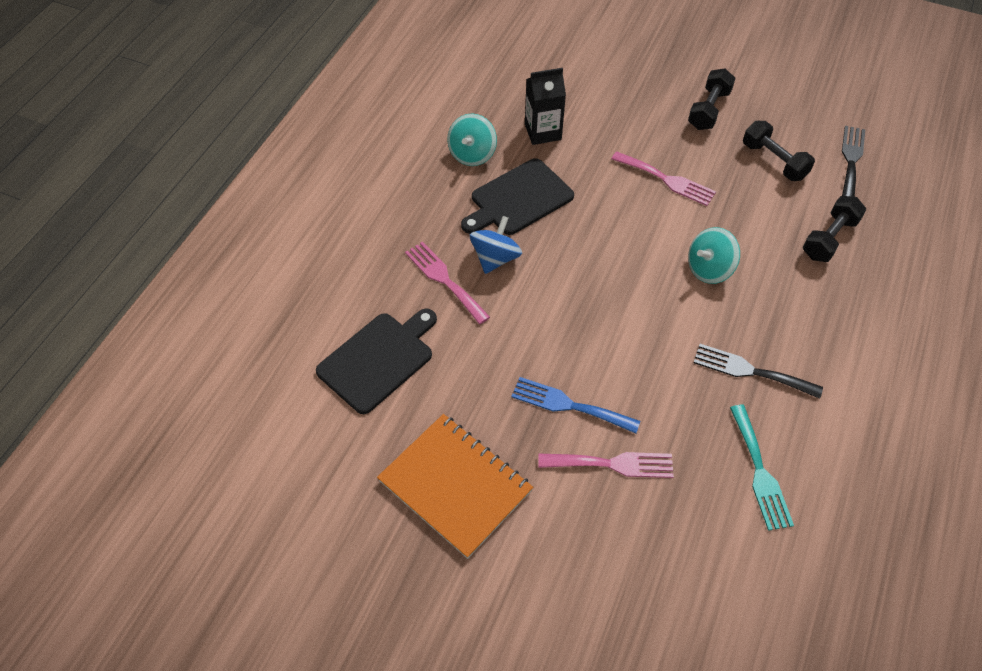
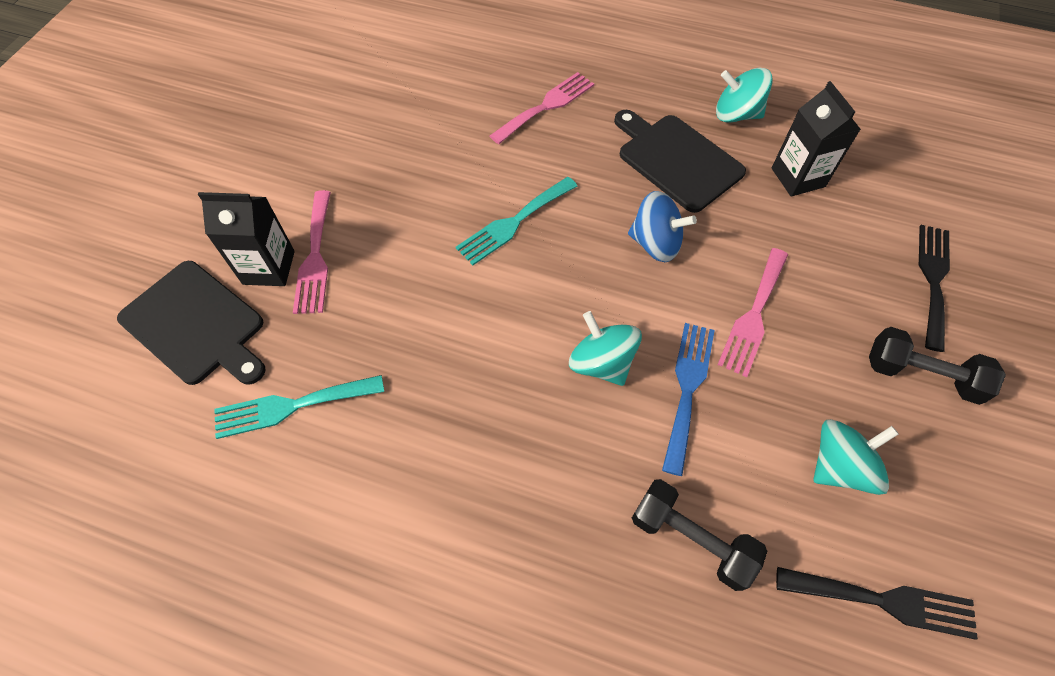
camera: 85 degrees right, 5 degrees up
black cutting board [316,309,437,414] -> black cutting board moved to [117,261,266,385]
orange notebook [377,414,533,559] -> none
blue spinning top [470,216,522,274] -> blue spinning top moved to [628,191,697,262]
blue fork [511,377,640,434] -> blue fork moved to [662,323,715,476]
black fork [694,344,823,399] -> black fork moved to [919,225,950,352]
black dumbbell [743,121,815,181] -> turquoise spinning top [813,419,899,495]
none -> black carton [198,192,295,286]
none -> turquoise fork [456,177,577,265]

